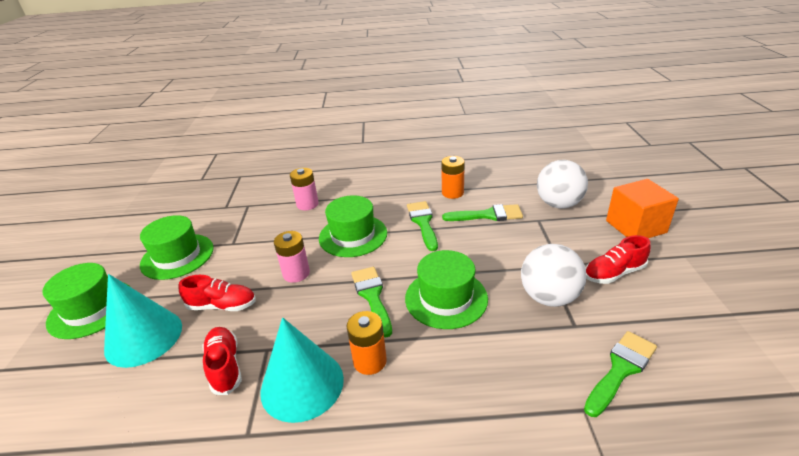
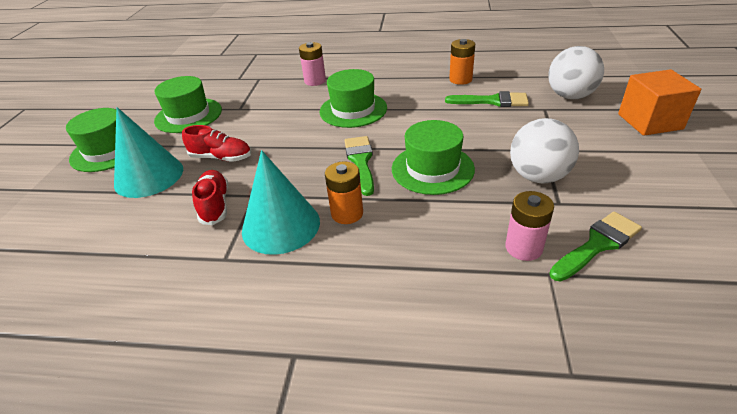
camera: 10 degrees right, 5 degrees up
pink battery [274,231,310,283] -> pink battery moved to [505,191,554,261]
green brush [407,201,438,251] -> none
red shoe [586,235,651,284] -> none

